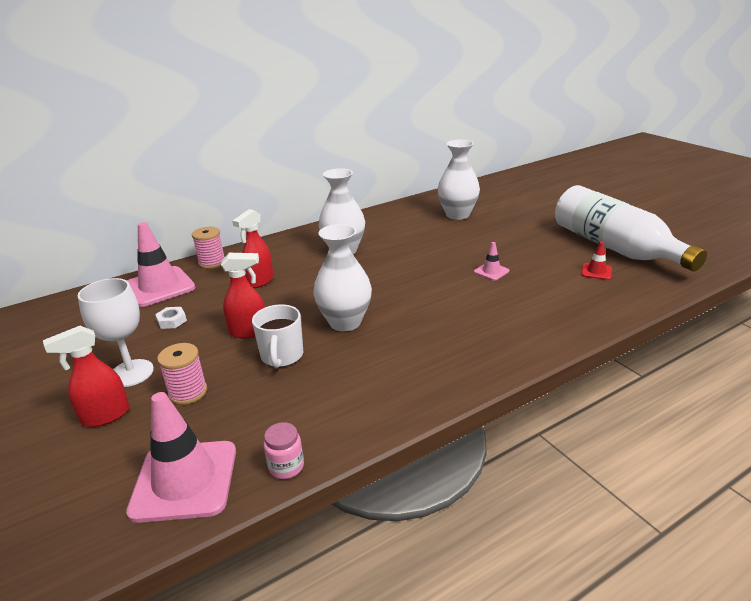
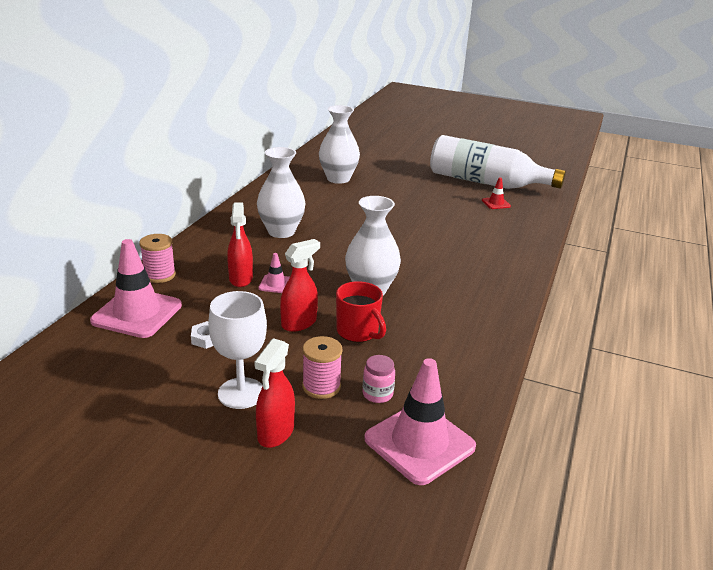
camera: 40 degrees left, 0 degrees up
white mug [252,304,303,368] -> red mug [336,281,386,342]
pink jar [264,422,304,479] -> pink jar moved to [362,355,395,403]
pink traffic cone [474,242,509,280] -> pink traffic cone moved to [259,253,290,293]

